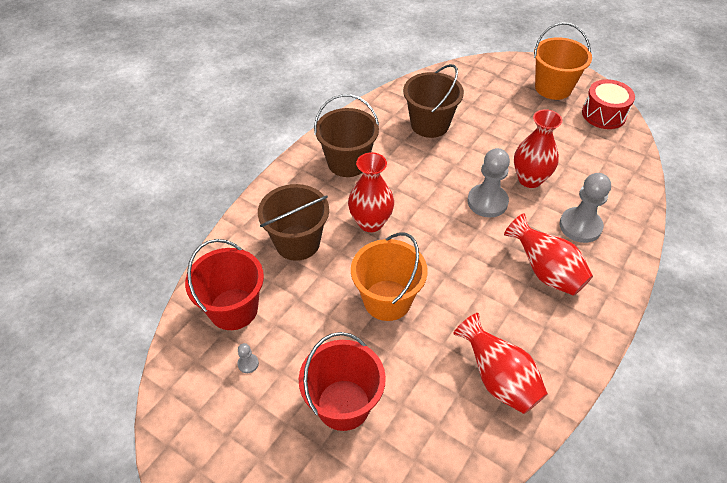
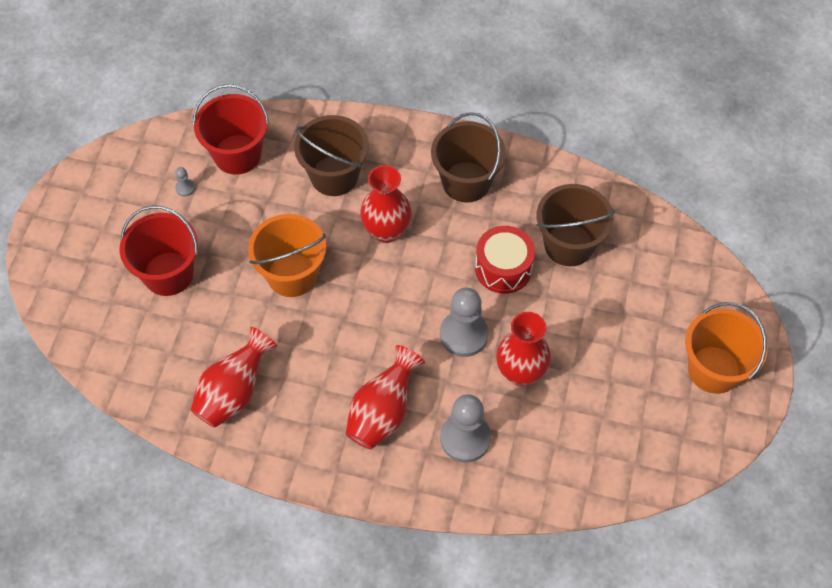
camera: 70 degrees right, 10 degrees up
red drum [582,79,635,129] -> red drum moved to [475,226,535,294]

